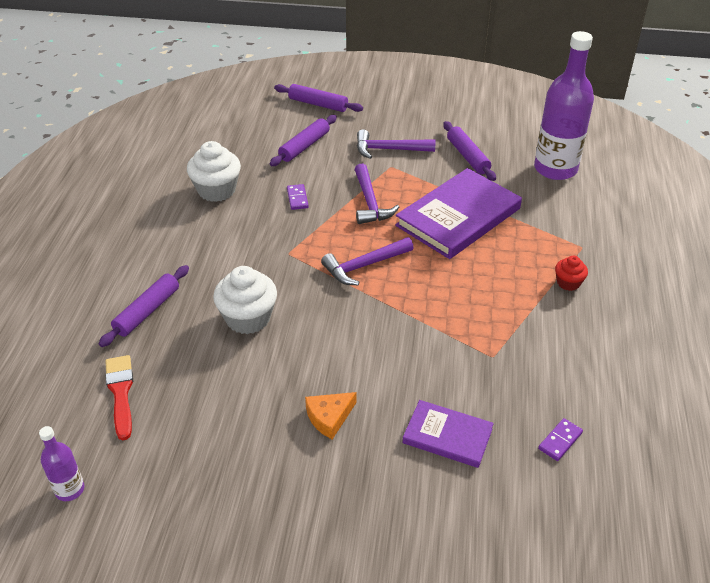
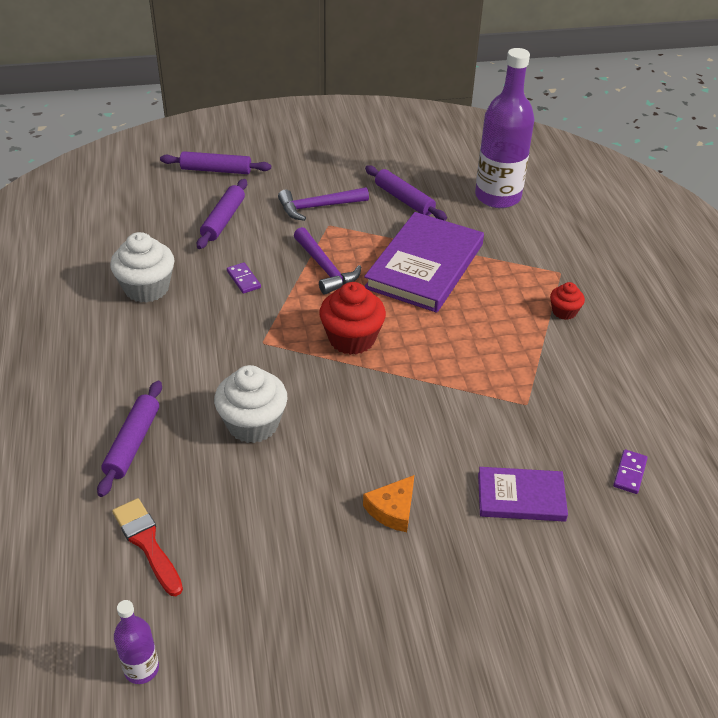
camera: 20 degrees left, 0 degrees up
purple hammer [321,237,414,285] -> red cupcake [319,282,386,355]

